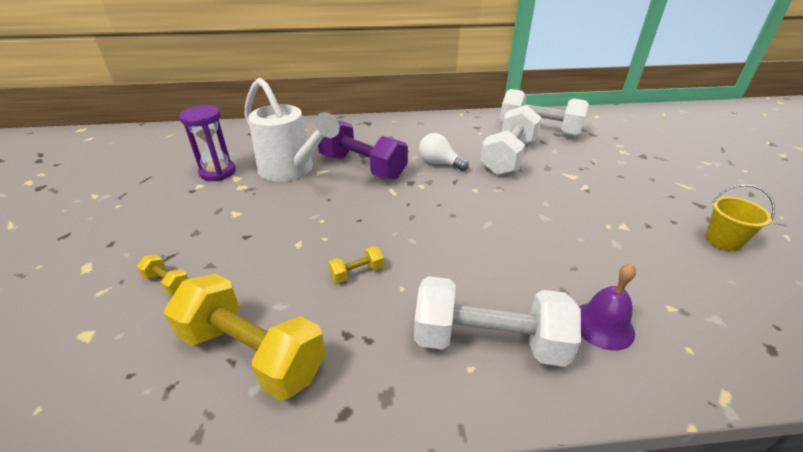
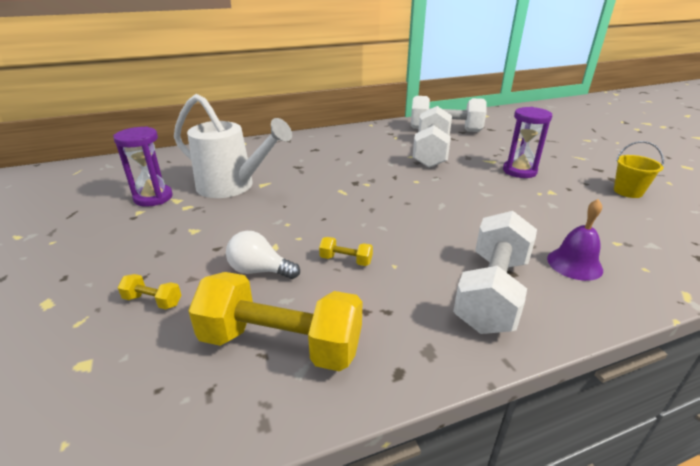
camera: 15 degrees left, 5 degrees down
purple dumbbell [318,120,408,180] -> none
yellow dumbbell [328,246,384,283] -> yellow dumbbell turned 60 degrees clockwise [319,237,373,266]
white dumbbell [414,276,581,367] -> white dumbbell turned 60 degrees counterclockwise [453,211,537,334]
white light bulb [419,133,469,171] -> white light bulb moved to [226,231,300,279]
none -> purple hourglass [503,107,552,178]

